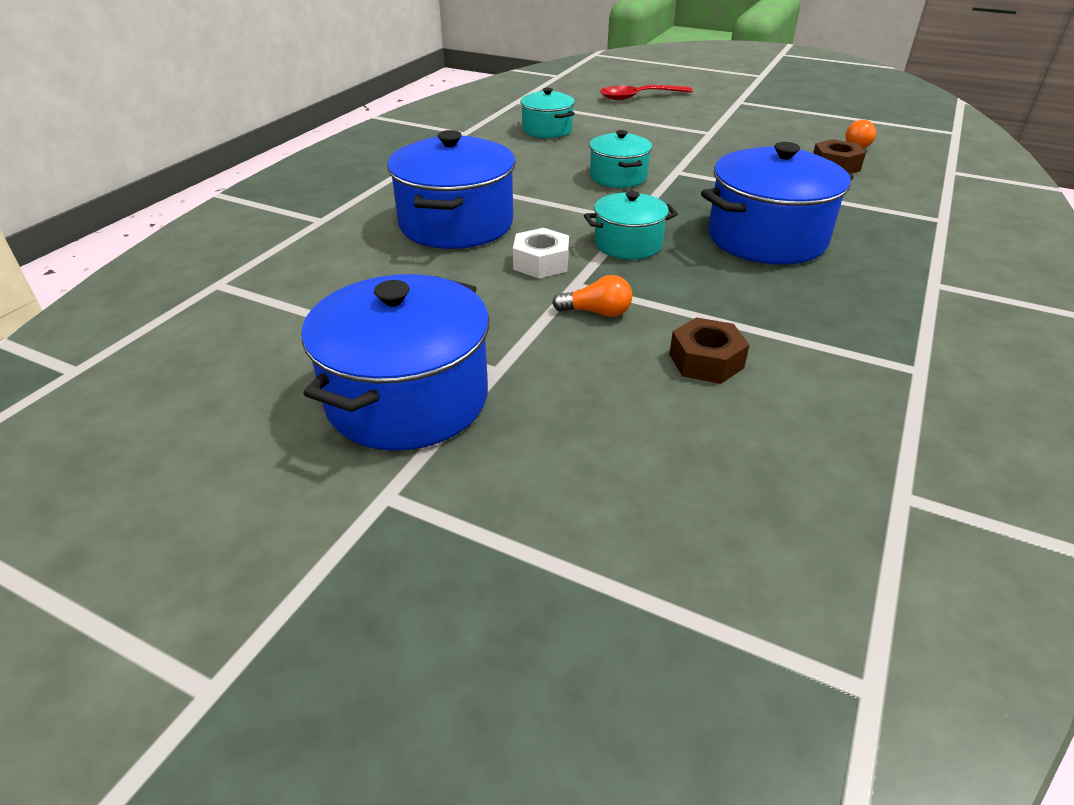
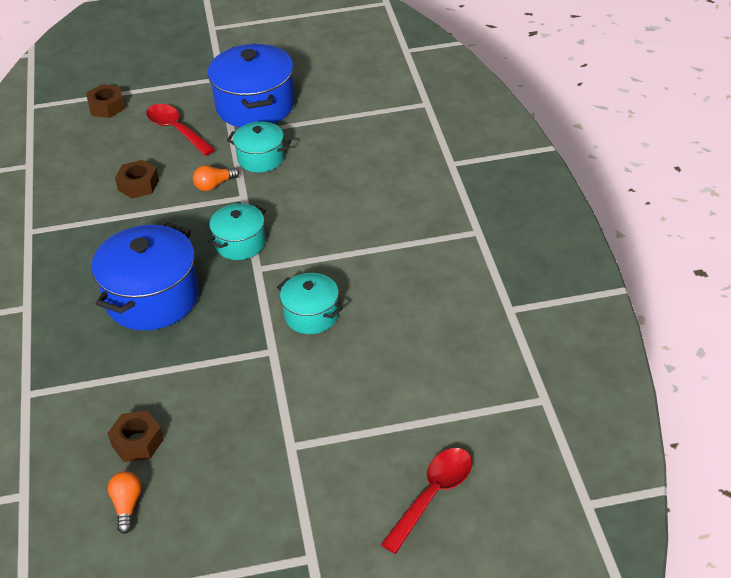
camera: 145 degrees right, 5 degrees up
blue pot [387,130,516,249] -> none
white nut [513,228,569,278] -> none
turquoise pot [520,88,575,138] -> turquoise pot moved to [227,121,291,172]
none -> brown nut [86,84,125,118]
none -> red spoon [146,104,215,156]

